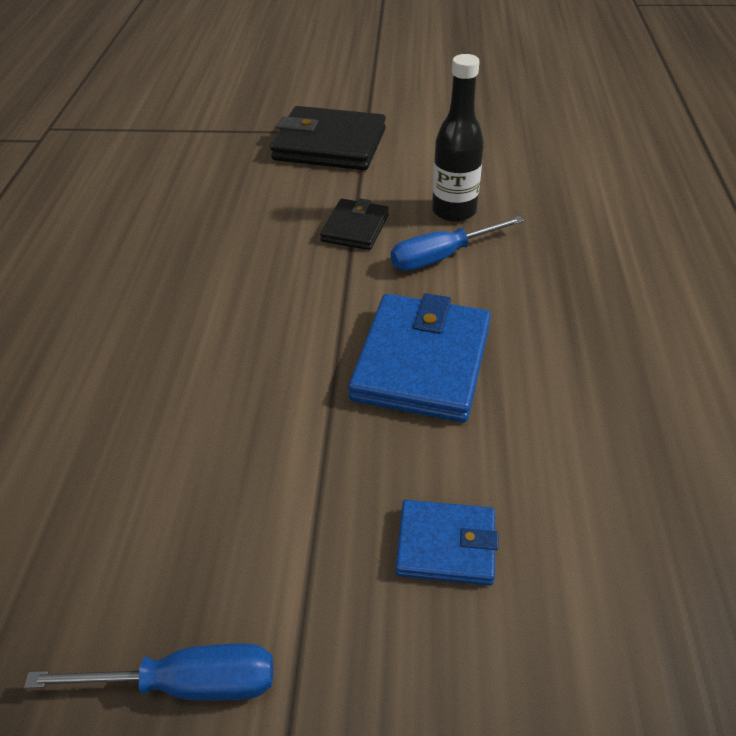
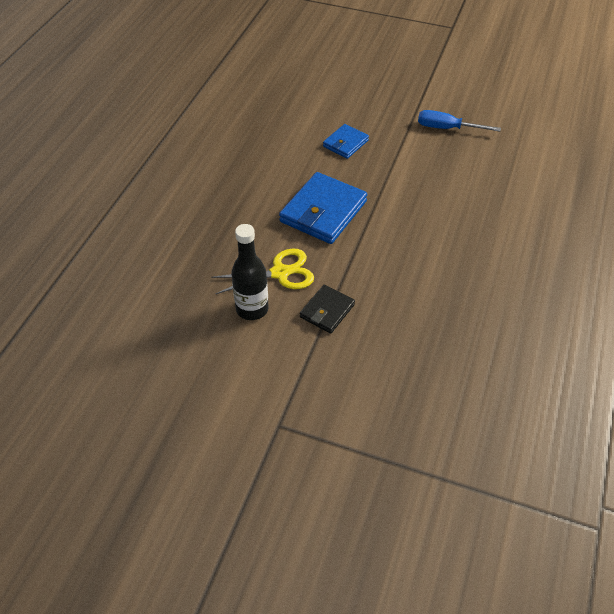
camera: 165 degrees left, 5 degrees up
black wallet [270,106,386,170] -> none
blue screwdriver [391,216,524,271] -> yellow scissors [211,249,314,294]
blue wallet [396,500,498,585] -> blue wallet turned 75 degrees counterclockwise [323,124,369,159]

